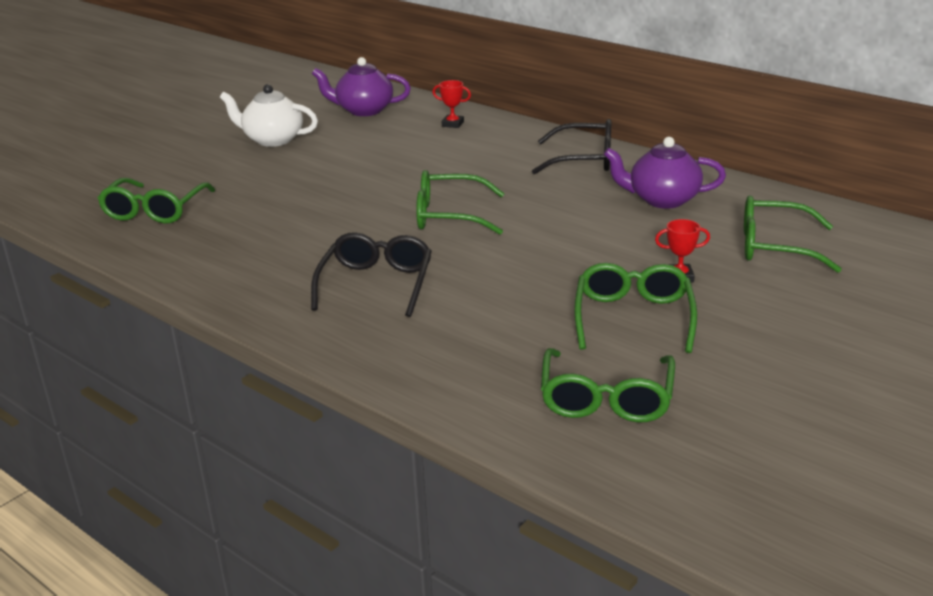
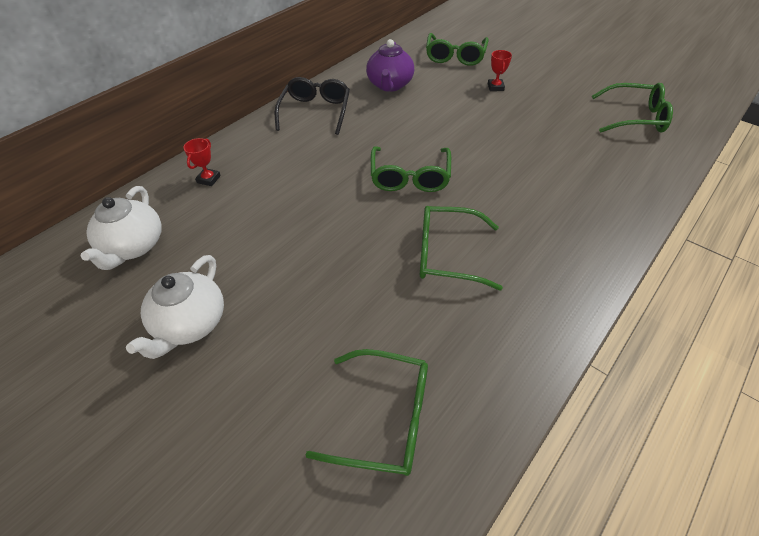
camera: 90 degrees left, 20 degrees up
black glasses [311,232,432,317] -> none
purple teapot [312,57,411,116] -> white teapot [81,186,162,270]
green glasses [574,263,697,353] -> green glasses moved to [420,206,503,290]

